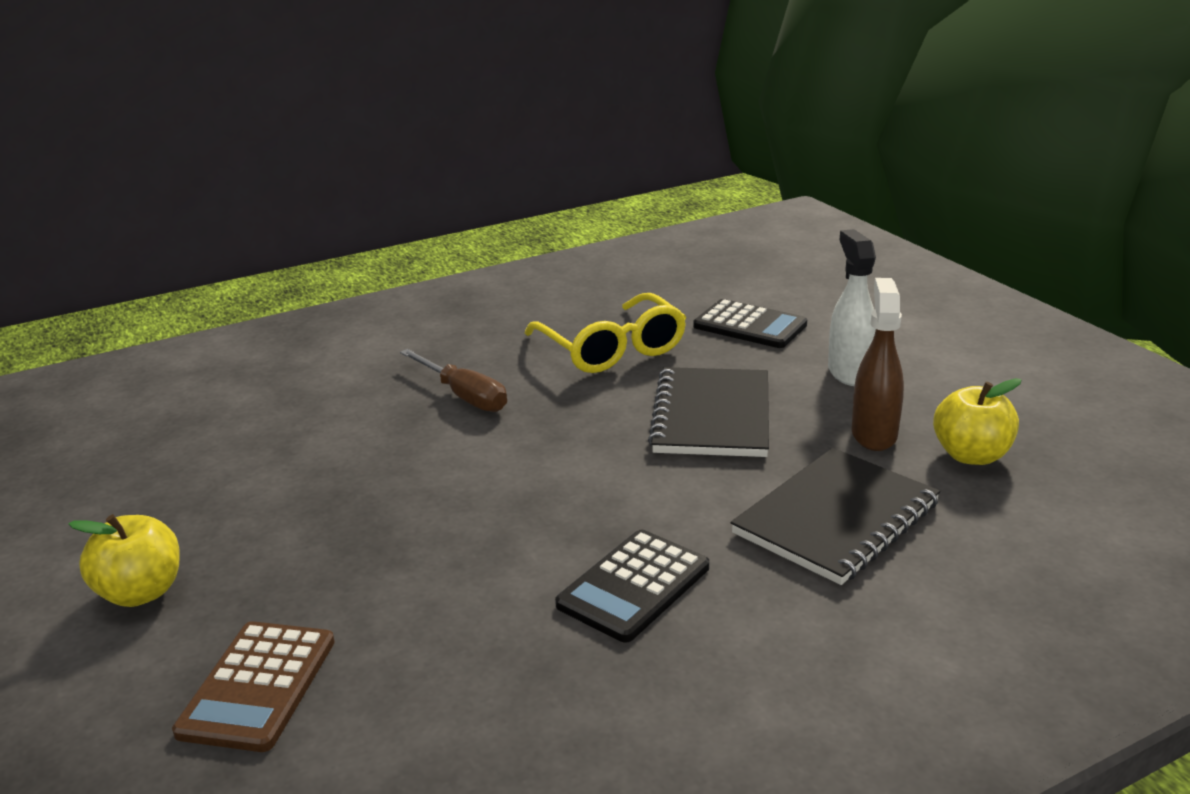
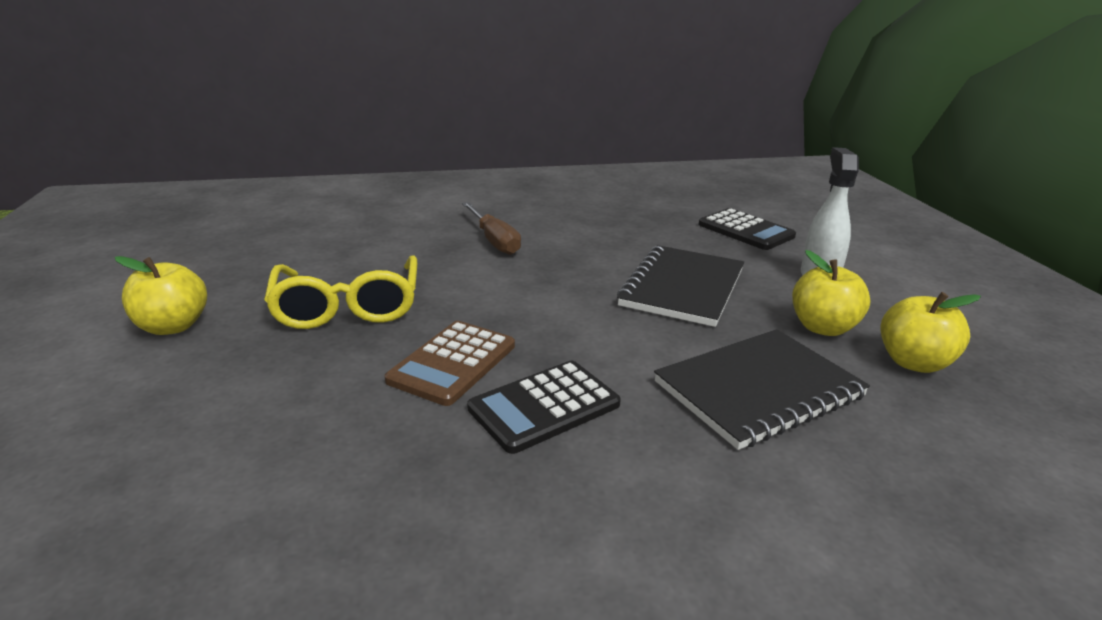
camera: 15 degrees right, 0 degrees up
brown calculator [172,621,335,752] -> brown calculator moved to [385,321,515,406]
yellow glasses [525,293,686,373] -> yellow glasses moved to [264,256,417,329]
brown spray bottle [852,278,904,451] -> yellow apple [792,250,871,336]

